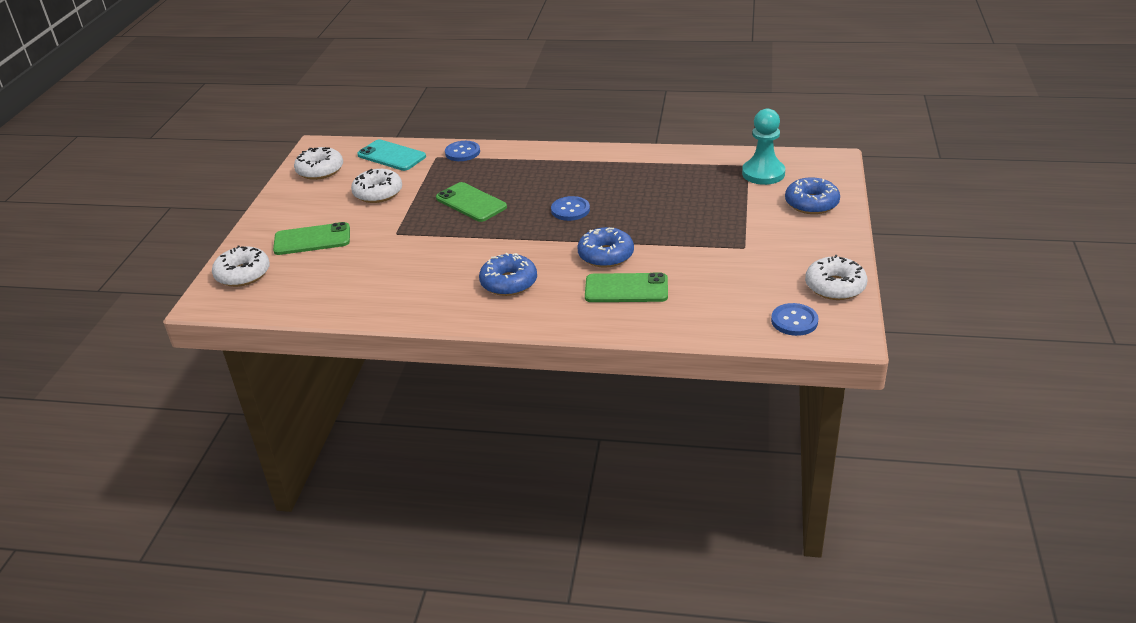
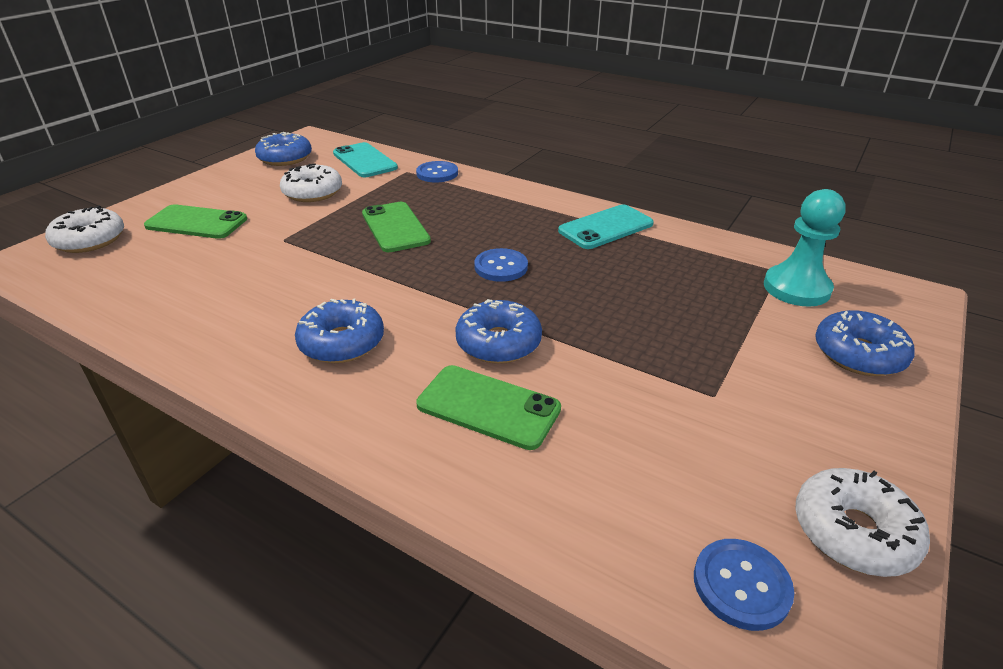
camera: 20 degrees right, 0 degrees up
white donut [294,147,343,180] -> blue donut [255,132,312,166]
none -> turquoise phone [558,204,654,249]

